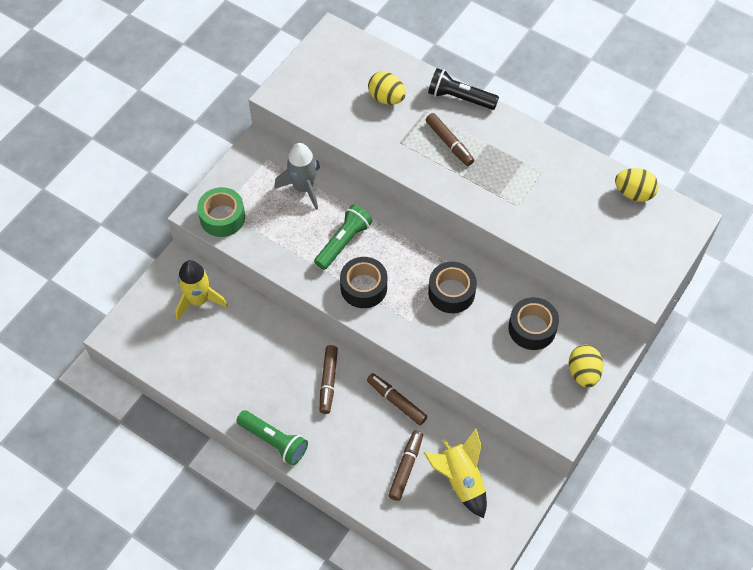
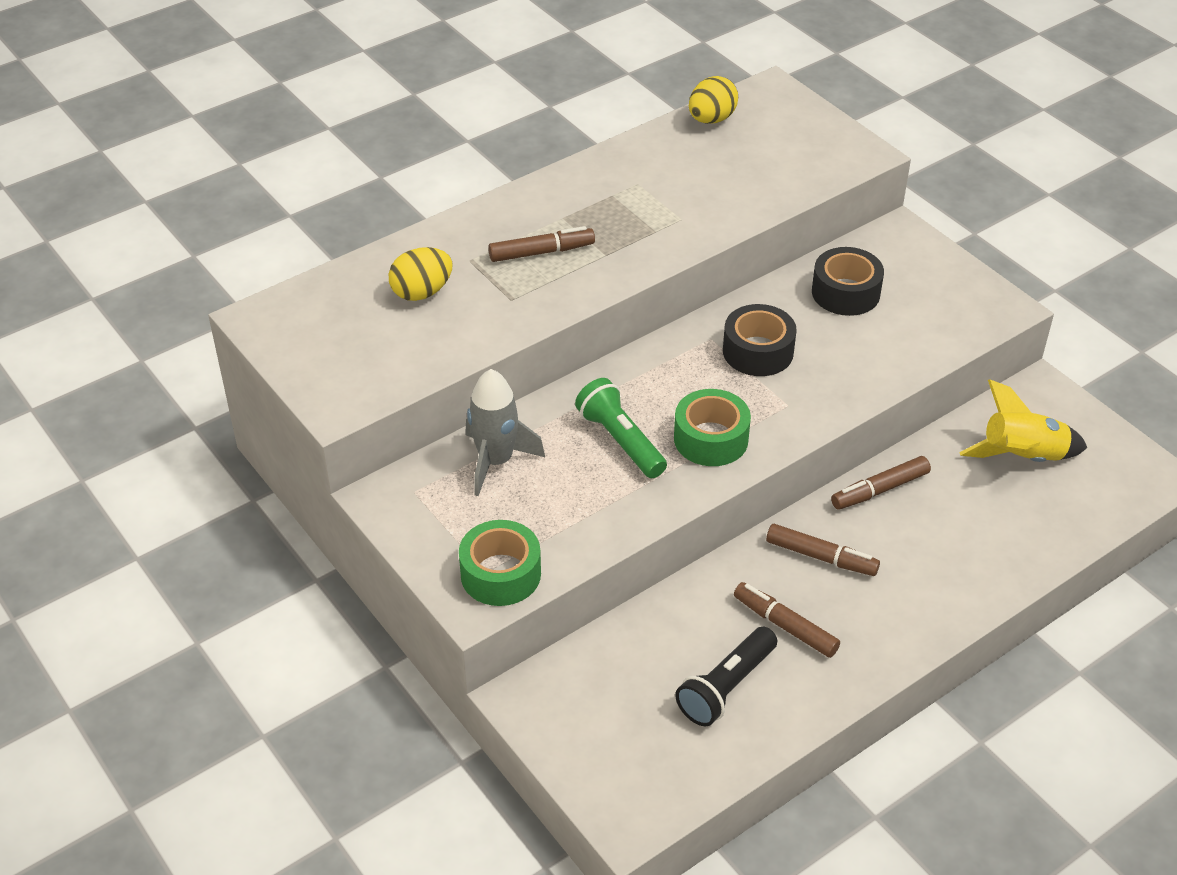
camera: 70 degrees left, 15 degrees down
yellow rocket [175,260,228,320] -> none
green flashlight [236,410,308,465] -> none
black tape [340,257,387,308] -> green tape [674,389,751,466]
brown marker [388,430,423,501] -> brown marker moved to [734,582,840,658]
black flashlight [428,68,499,110] -> black flashlight moved to [675,627,777,726]
yellow egg [569,345,603,388] -> none

